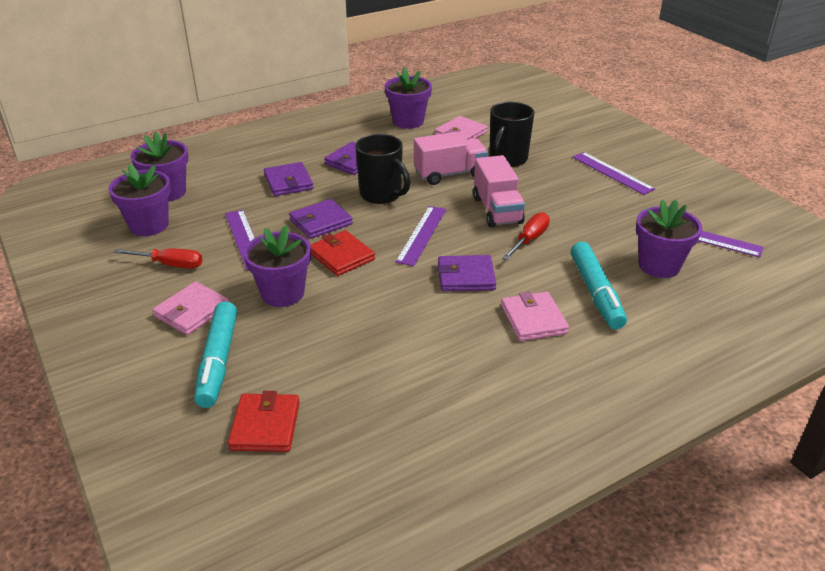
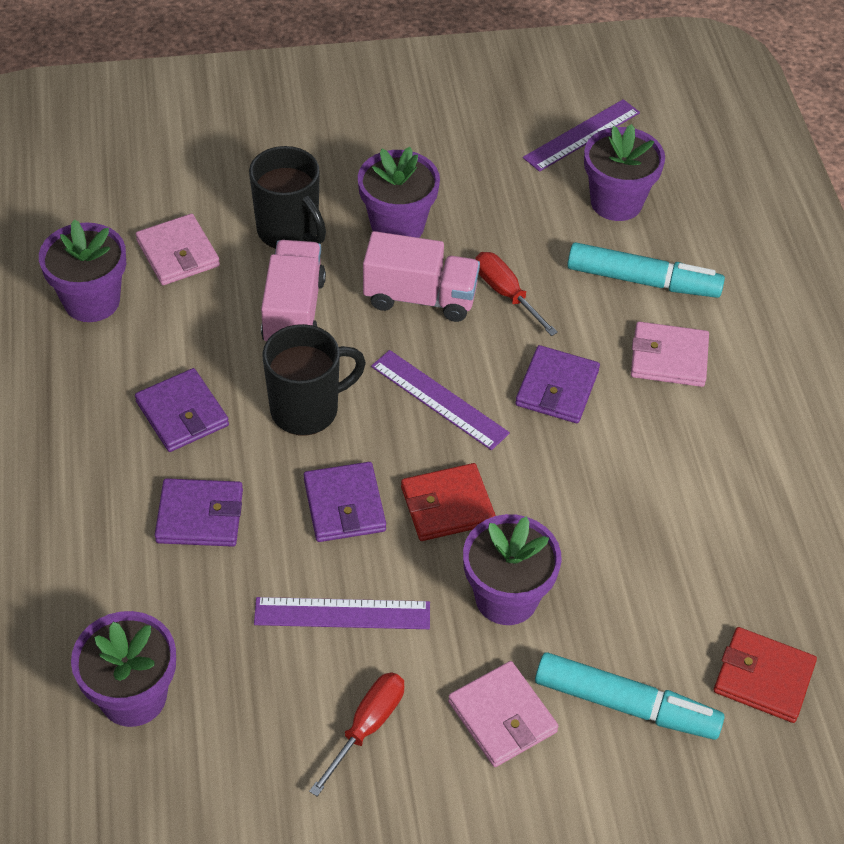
camera: 70 degrees left, 15 degrees up
purple flower pot [108,164,171,236] -> purple flower pot moved to [358,147,440,238]
purple ruler [572,152,655,195] -> none

